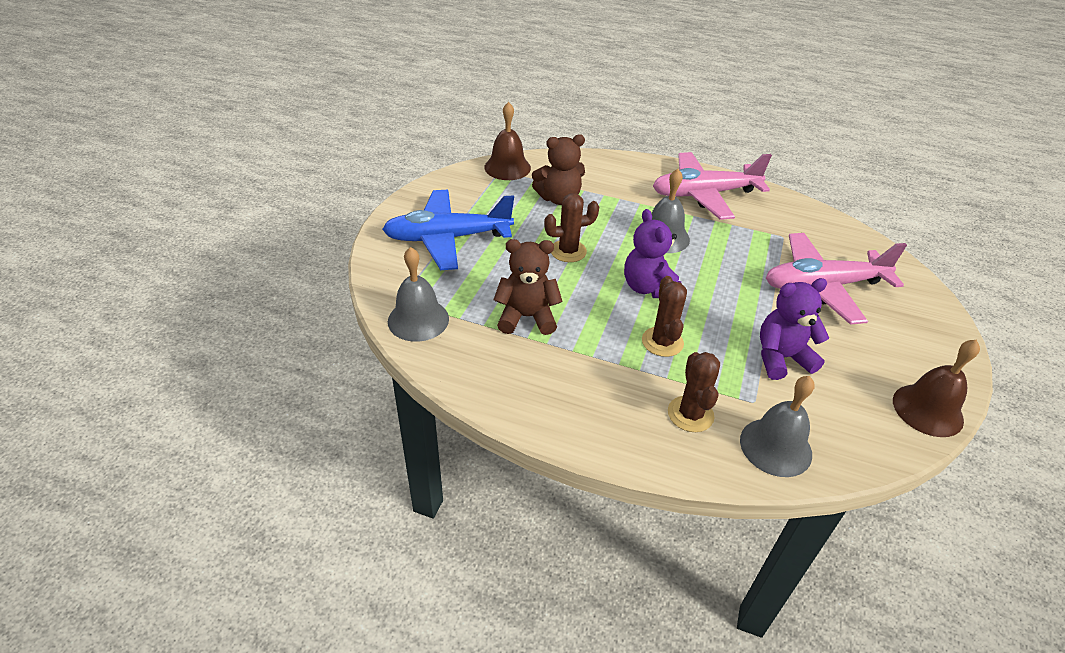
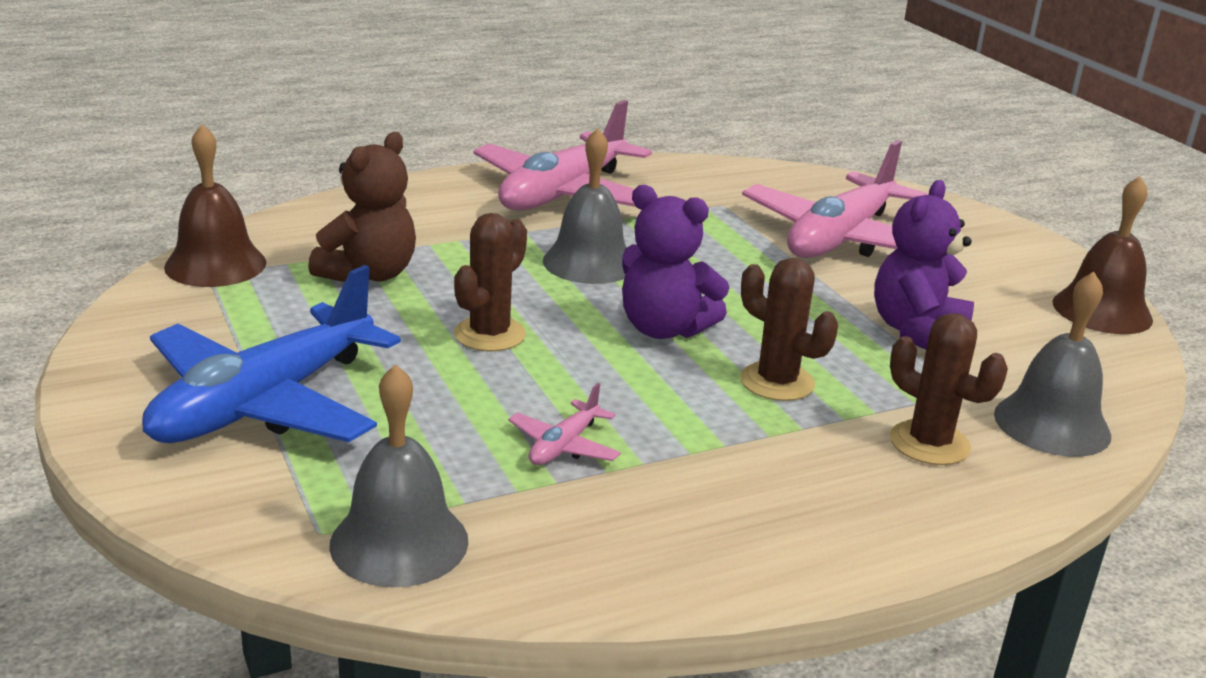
camera: 45 degrees left, 15 degrees down
brown teddy bear [493,239,563,335] -> pink plane [508,383,621,465]

